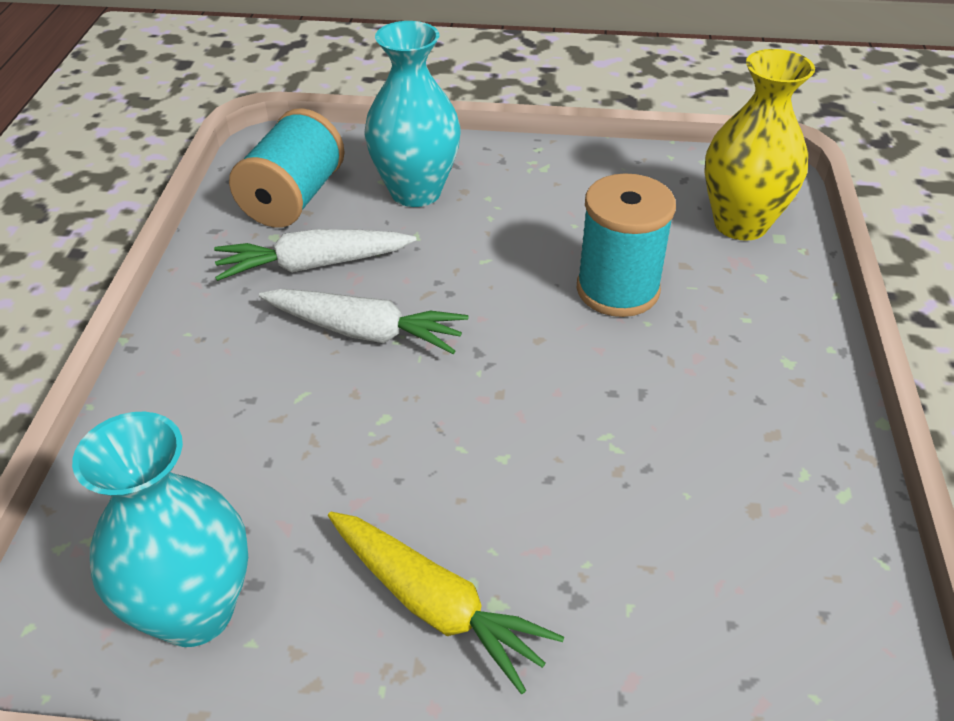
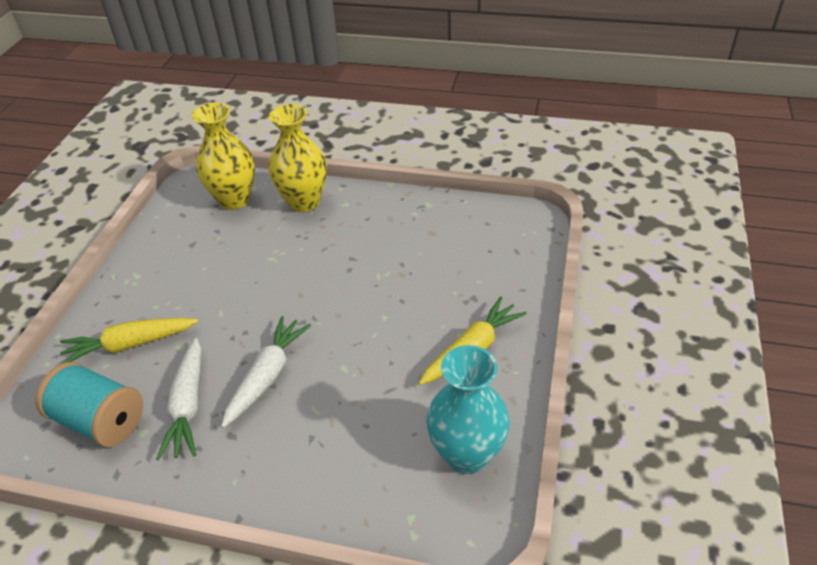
camera: 80 degrees left, 0 degrees up
turquoise vase [364,21,461,207] -> yellow carrot [60,318,198,364]
turquoise spool [577,173,676,317] -> none
none -> yellow vase [269,104,327,212]

